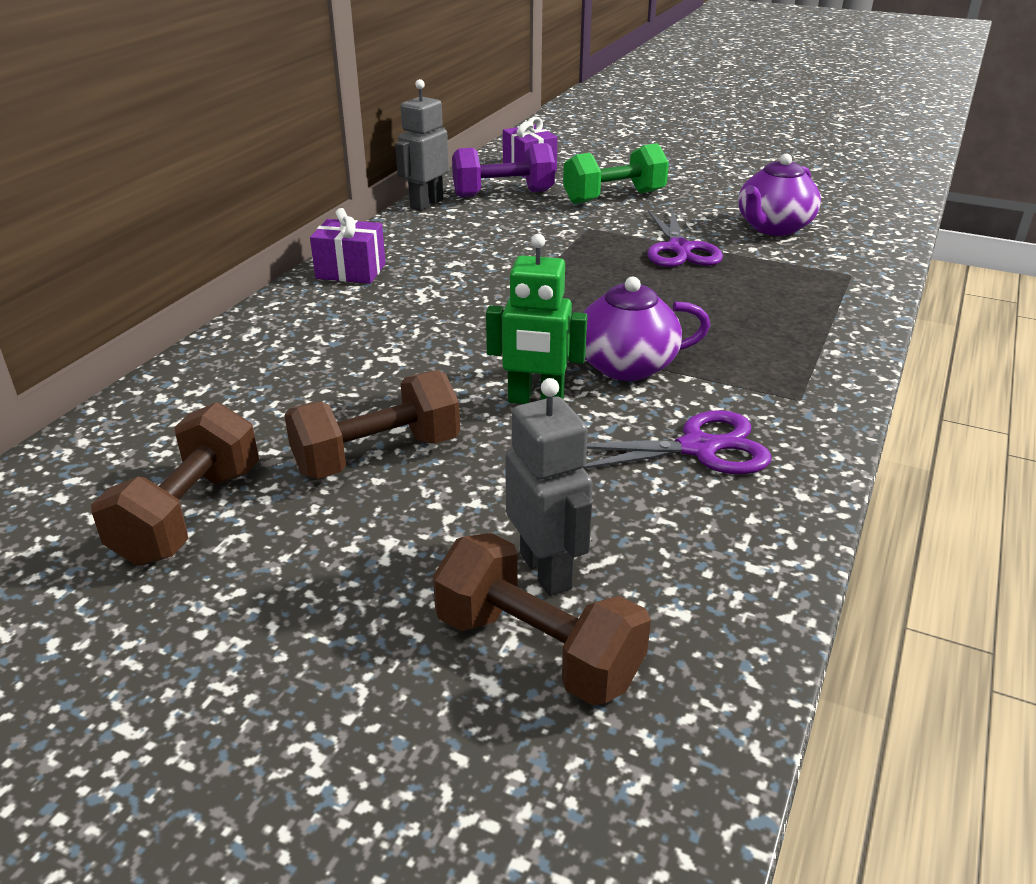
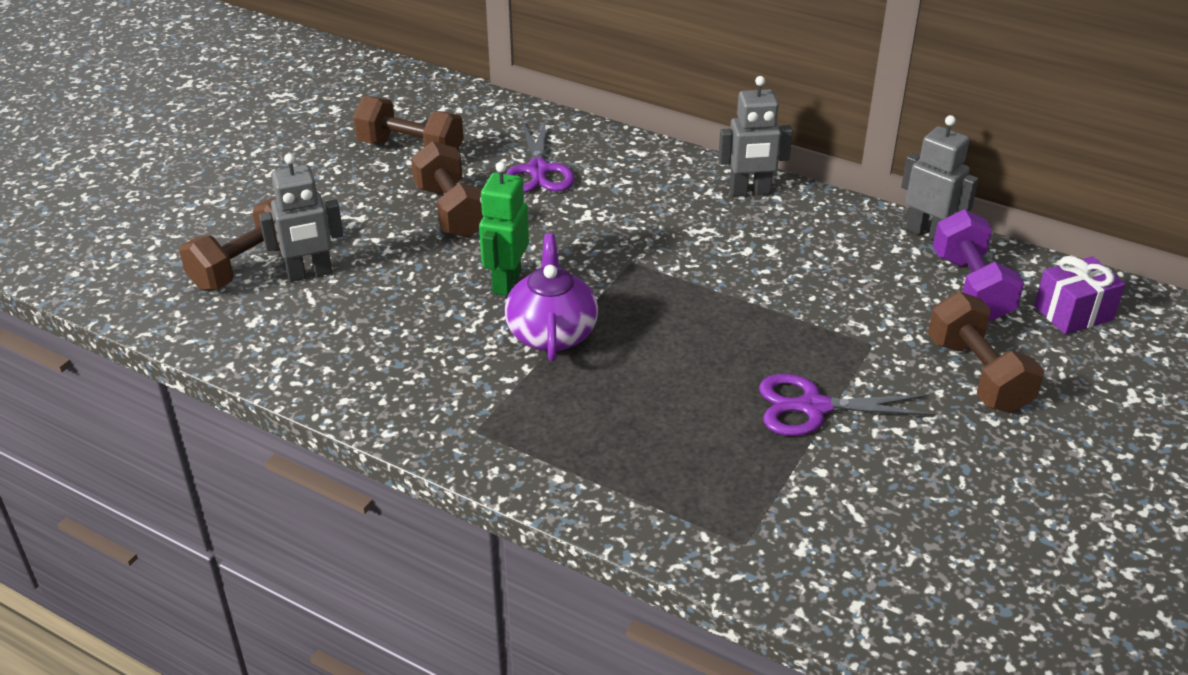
camera: 95 degrees right, 5 degrees up
purple gift [310,208,386,284] -> grey robot [718,76,793,197]
green dumbbell [563,143,669,204] -> brown dumbbell [928,292,1044,413]
purple scissors [583,410,772,474] -> purple scissors moved to [506,118,574,193]
purple teapot [738,153,821,236] -> none

